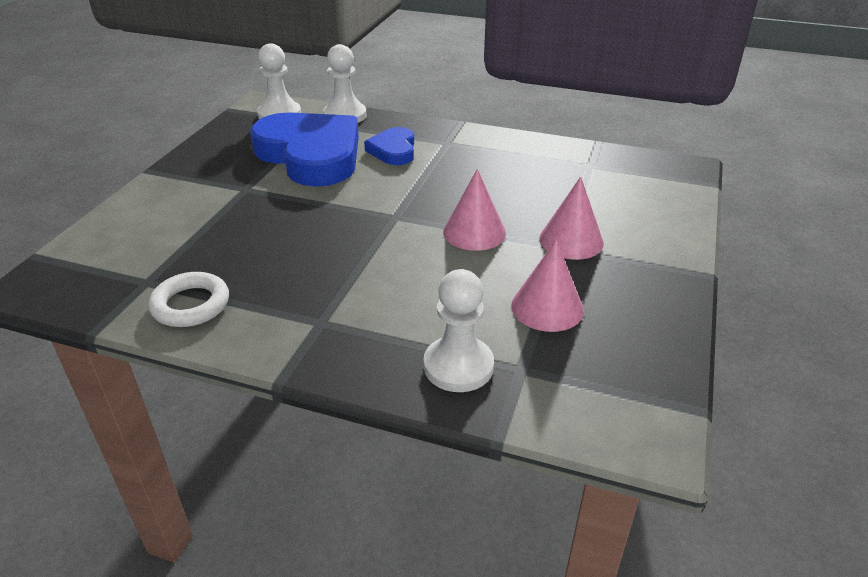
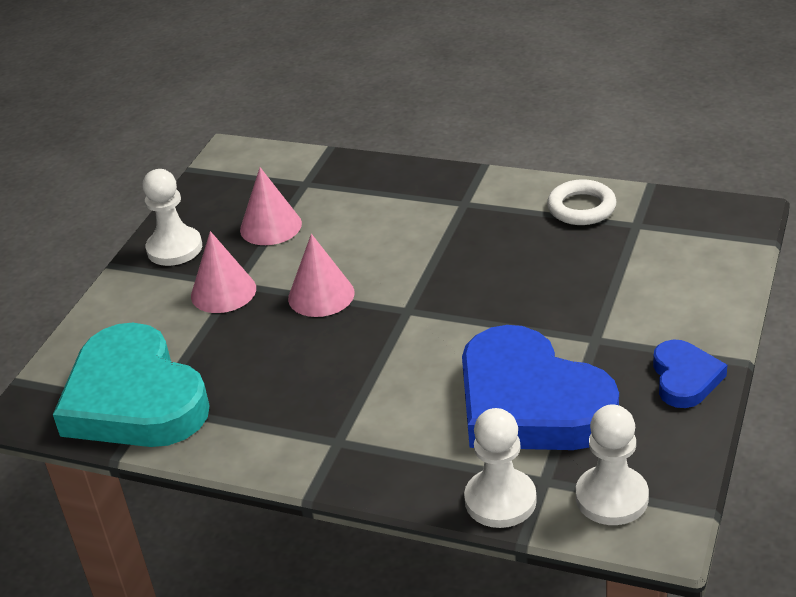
camera: 175 degrees left, 0 degrees up
blue heart [364,127,414,165] -> blue heart moved to [653,340,727,408]
white pawn [424,269,494,392] -> white pawn moved to [142,169,202,266]
none -> turquoise heart [53,323,210,447]

